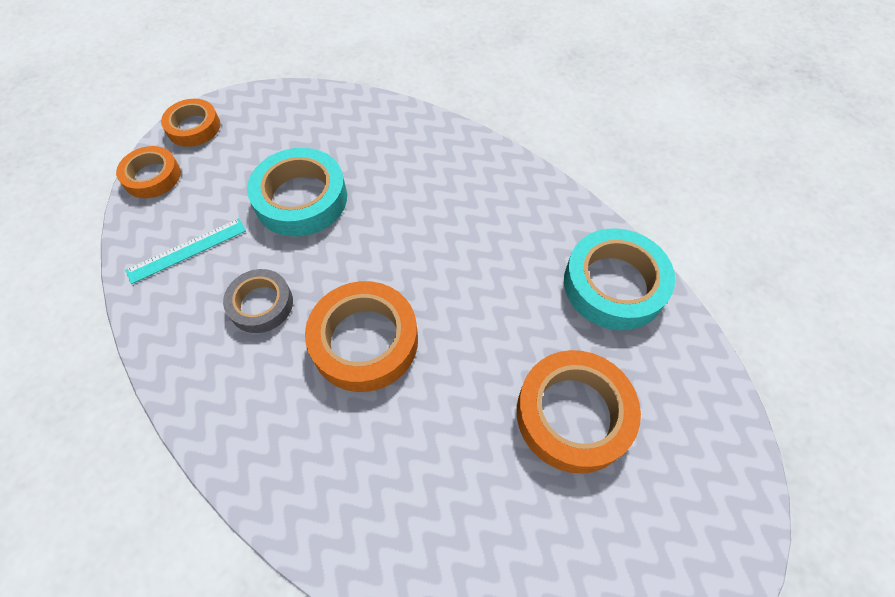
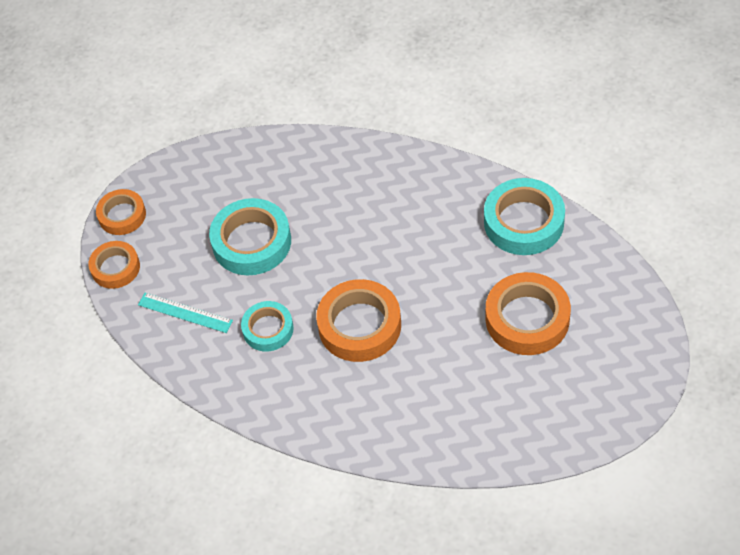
camera: 15 degrees left, 5 degrees down
turquoise ruler [125,218,246,284] -> turquoise ruler turned 75 degrees clockwise [138,293,233,333]
grey tape [223,269,293,333] -> turquoise tape [241,301,294,352]

